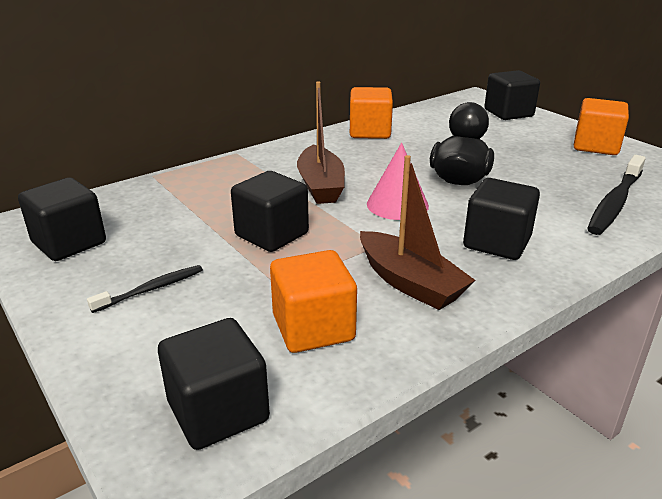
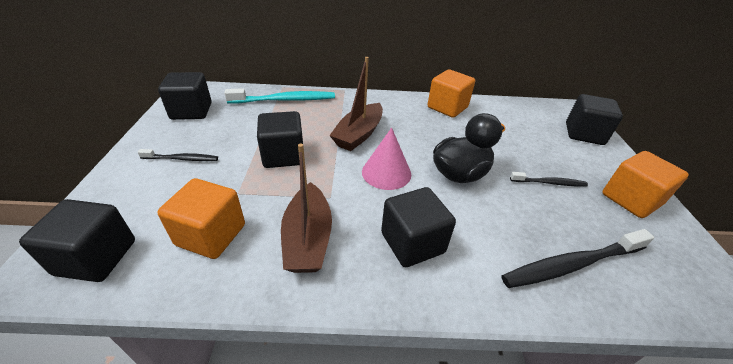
camera: 35 degrees right, 10 degrees up
none -> turquoise toothbrush [224,88,335,104]
none -> black toothbrush [510,172,588,186]

